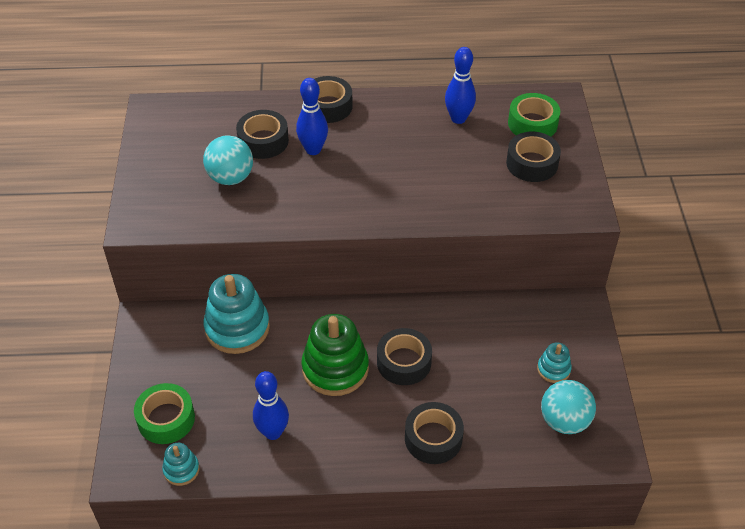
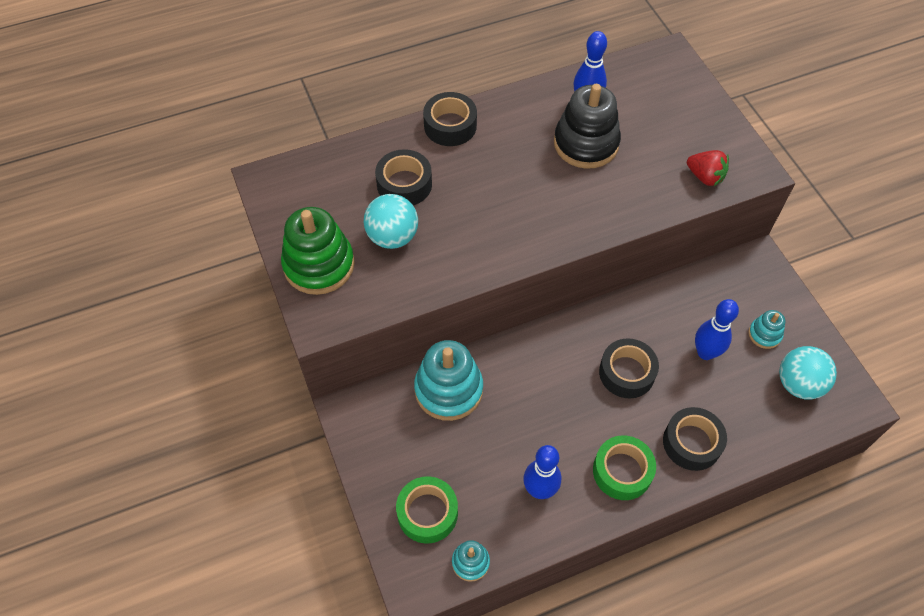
camera: 20 degrees left, 10 degrees up
blue bowling pin [296,78,328,155] -> blue bowling pin moved to [695,299,739,360]
green stacking toy [301,314,369,396] -> green stacking toy moved to [281,207,355,295]
black tape [506,132,561,182] -> none
green tape [508,93,560,136] -> green tape moved to [593,435,656,500]
none -> black stacking toy [554,84,621,169]
none -> red strawberry [687,150,729,187]

